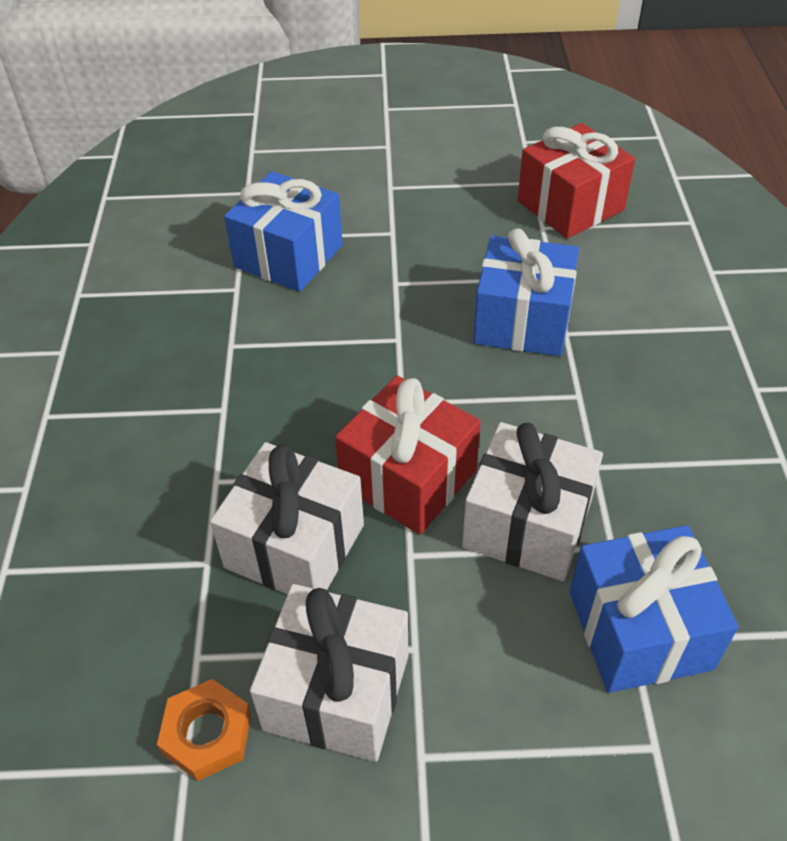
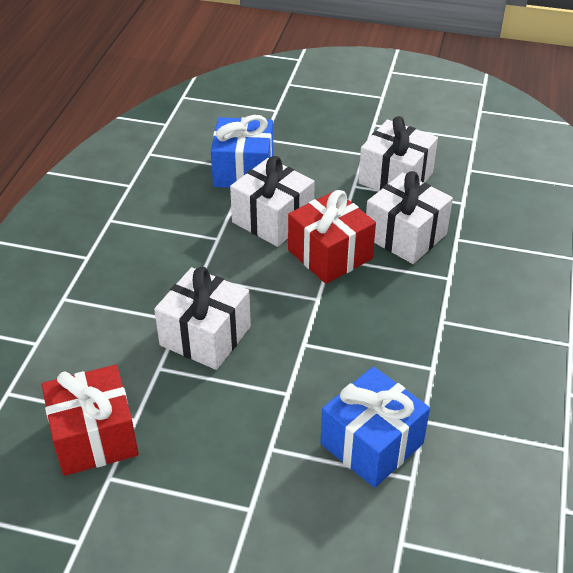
camera: 165 degrees left, 5 degrees down
orange nut [157,679,251,781] -> none
blue gift [473,228,579,356] -> white gift [154,267,251,370]

